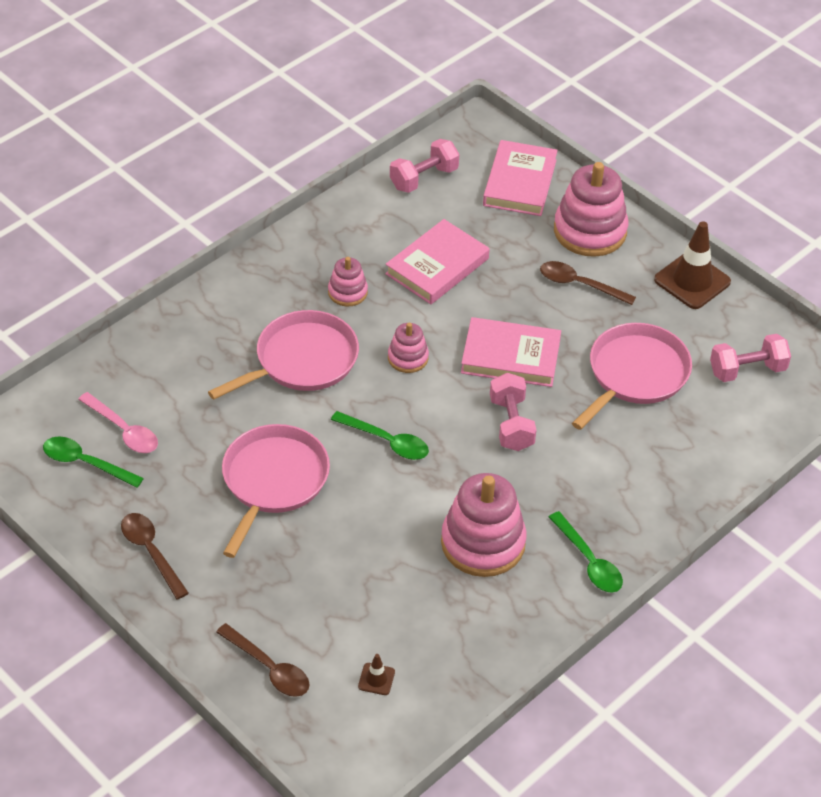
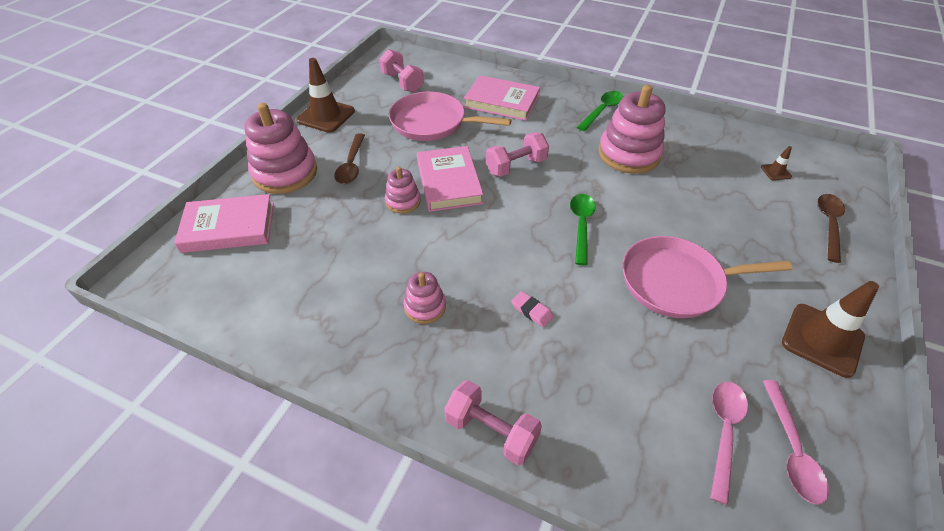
camera: 110 degrees left, 0 degrees up
green spoon [43,436,144,488] -> pink spoon [763,380,829,505]
brown spoon [121,513,189,600] -> brown traffic cone [782,281,879,378]
pink pan [208,310,359,400] -> pink eraser [511,291,553,327]
pink book [385,219,490,304] -> pink book moved to [464,75,540,121]
pink stacking toy [388,323,429,373] -> pink stacking toy moved to [385,167,421,214]
pink dumbbell [390,139,459,193] -> pink dumbbell moved to [444,380,542,465]

